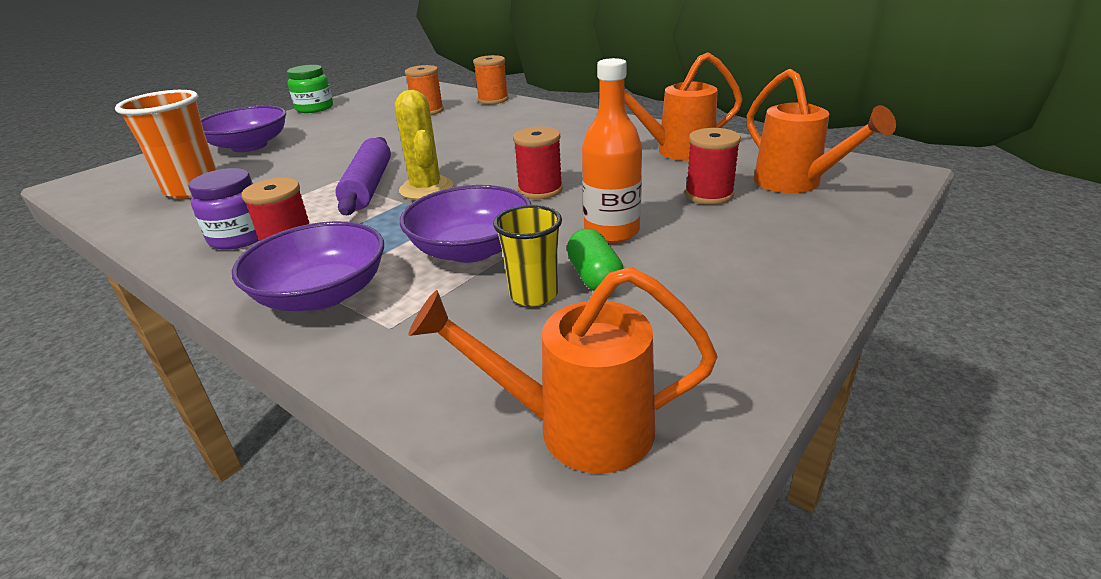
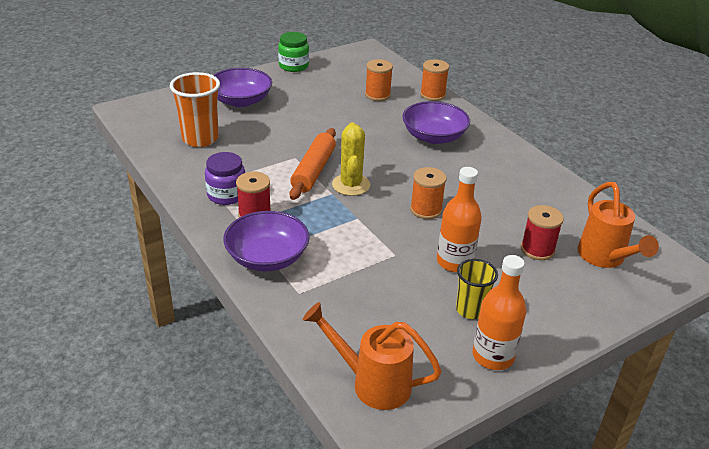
camera: 15 degrees right, 5 degrees up
purple rolling pin [335,137,391,215] -> orange rolling pin [289,128,336,200]
purple bowl [400,185,532,263] -> purple bowl moved to [402,101,470,144]
yellow cup [493,205,562,306] -> yellow cup moved to [456,259,498,319]
red spool [513,126,563,199] -> orange spool [410,167,447,219]
green capsule [567,229,624,291] -> none
orange watering can [624,52,743,161] -> none
none -> orange bottle [473,255,526,370]

